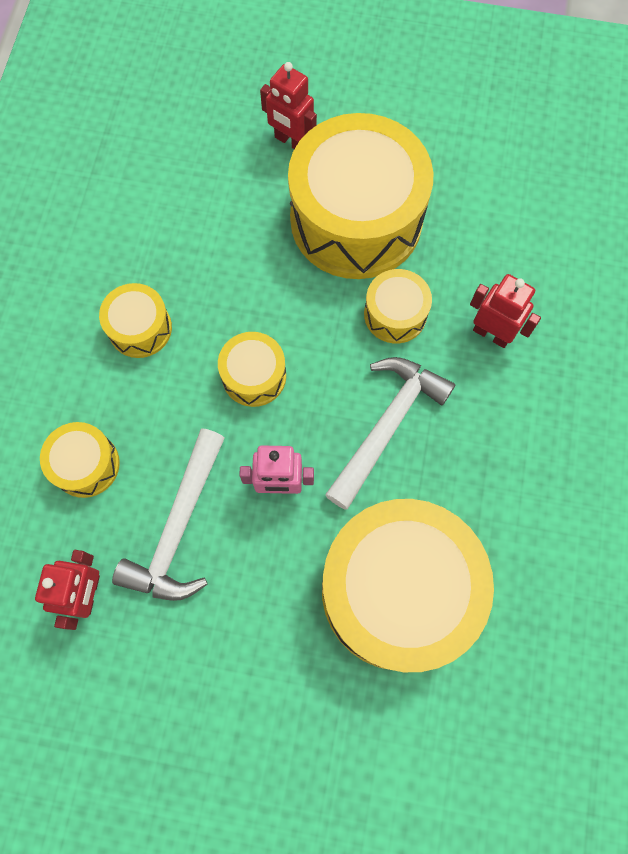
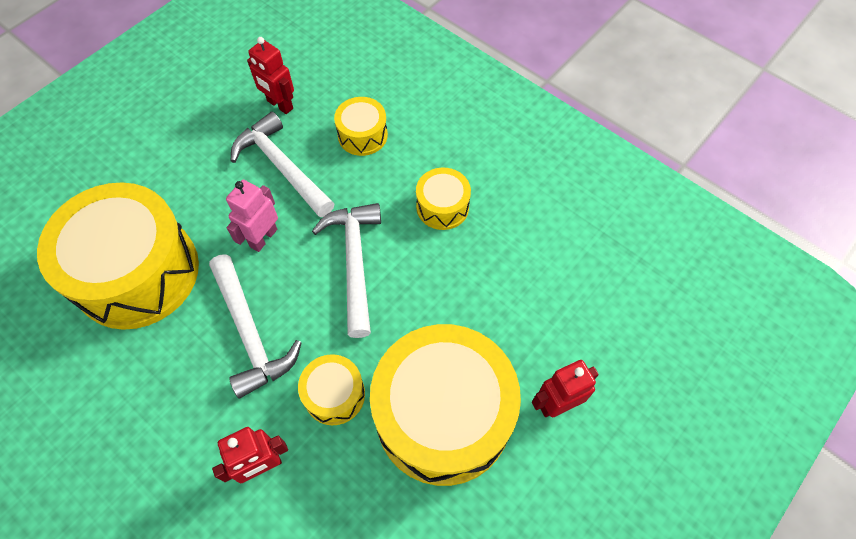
camera: 120 degrees right, 10 degrees down
yellow drum [218,332,286,407] -> white hammer [312,203,381,338]

